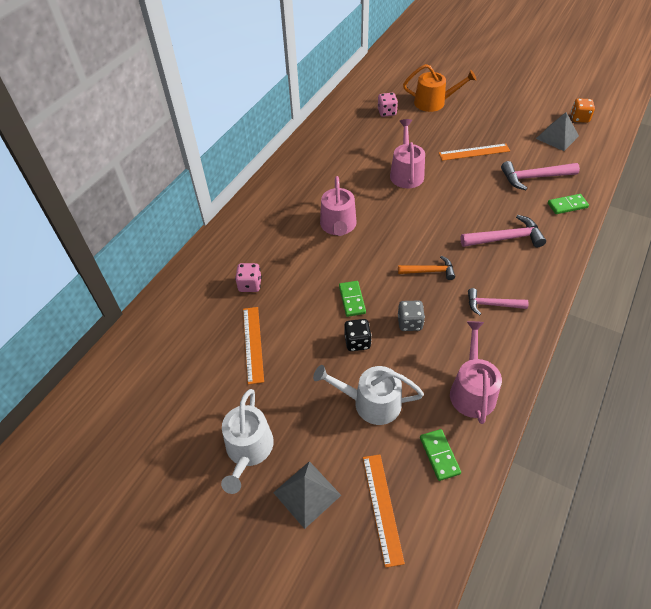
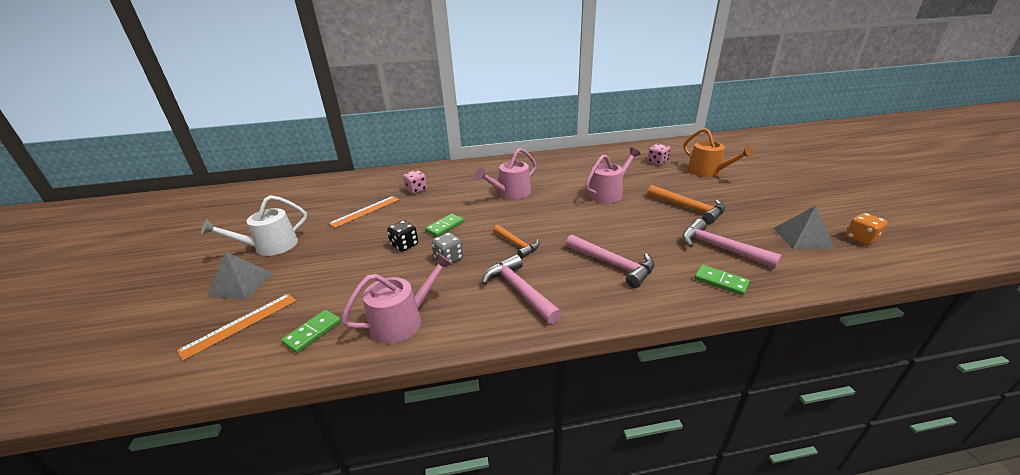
camera: 50 degrees right, 20 degrees down
white watering can [313,365,424,425] -> none
orange ruler [439,144,510,161] -> orange hammer [647,185,725,224]
pink hammer [468,288,529,315] -> pink hammer [482,254,562,324], size x1.50

